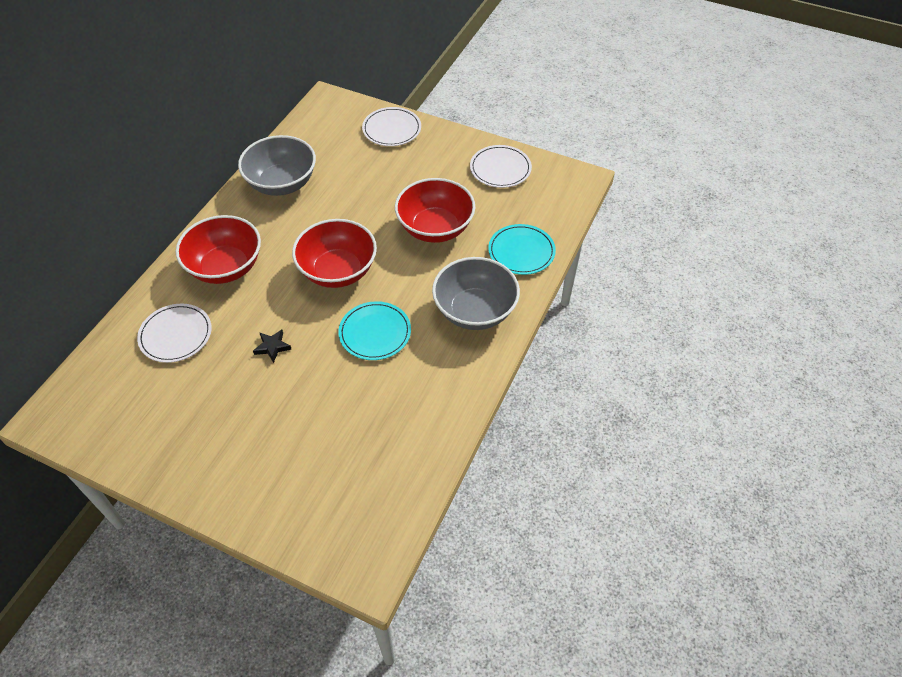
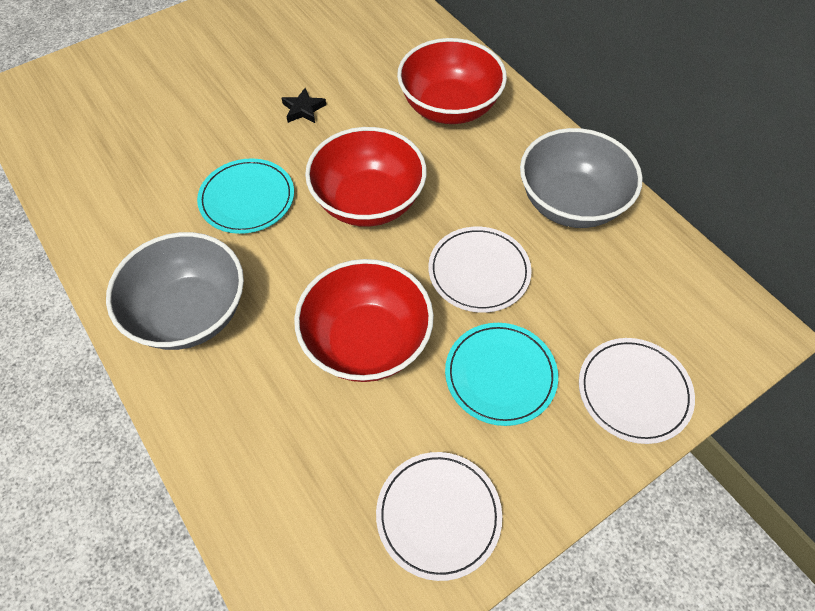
camera: 120 degrees right, 5 degrees up
white plate [137,303,212,363] -> white plate moved to [428,227,532,313]
turquoise plate [488,224,556,275] -> turquoise plate moved to [445,323,558,426]

